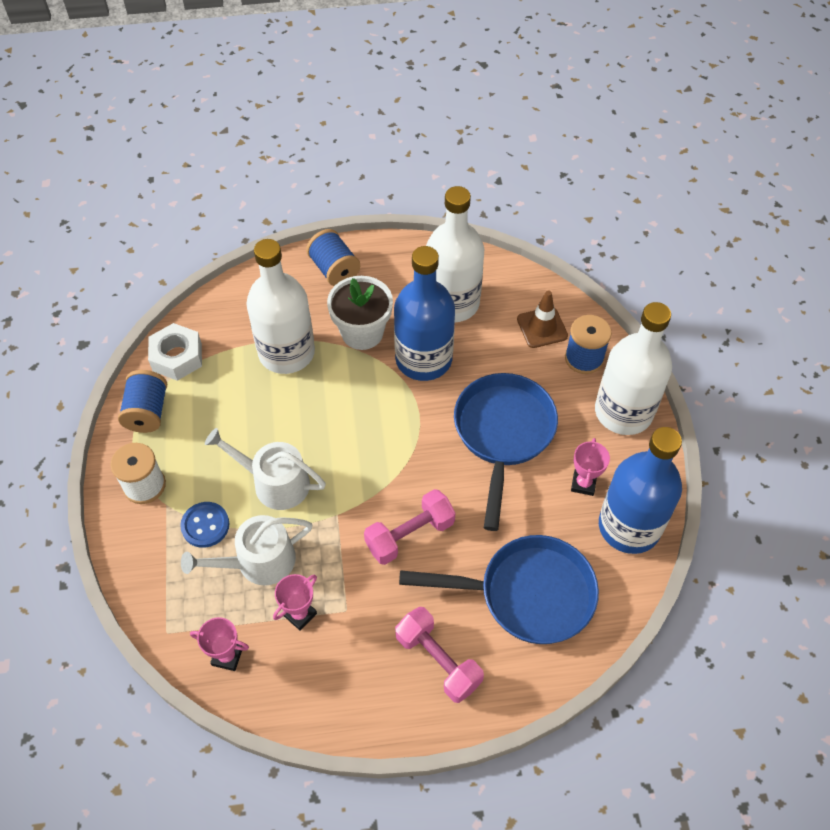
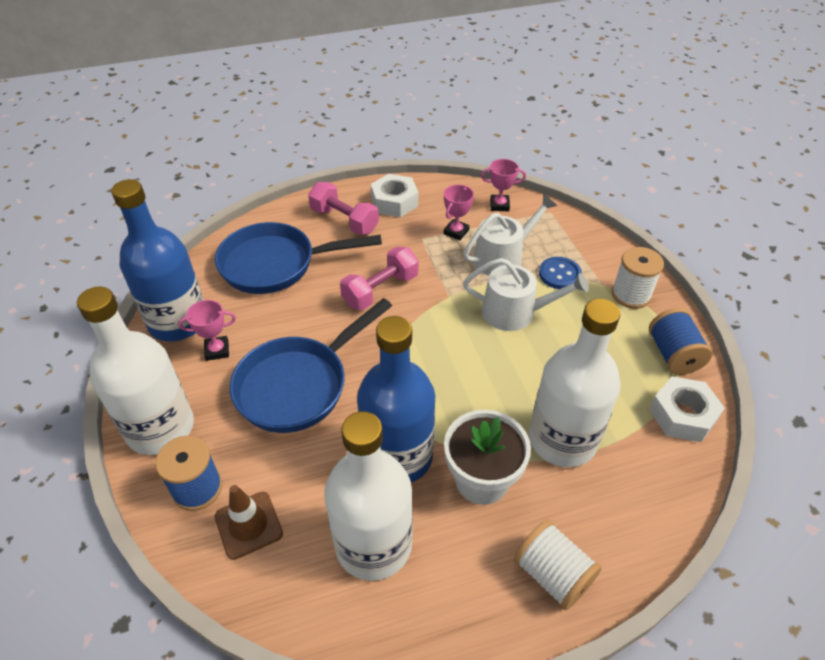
camera: 170 degrees right, 10 degrees down
blue spool [306,229,360,286] -> white spool [514,520,602,610]
blue pan [454,373,558,531] -> blue pan turned 45 degrees clockwise [230,298,392,433]
pink trophy [571,438,610,496] -> pink trophy turned 75 degrees clockwise [178,300,236,361]
none -> white nut [371,174,418,218]

